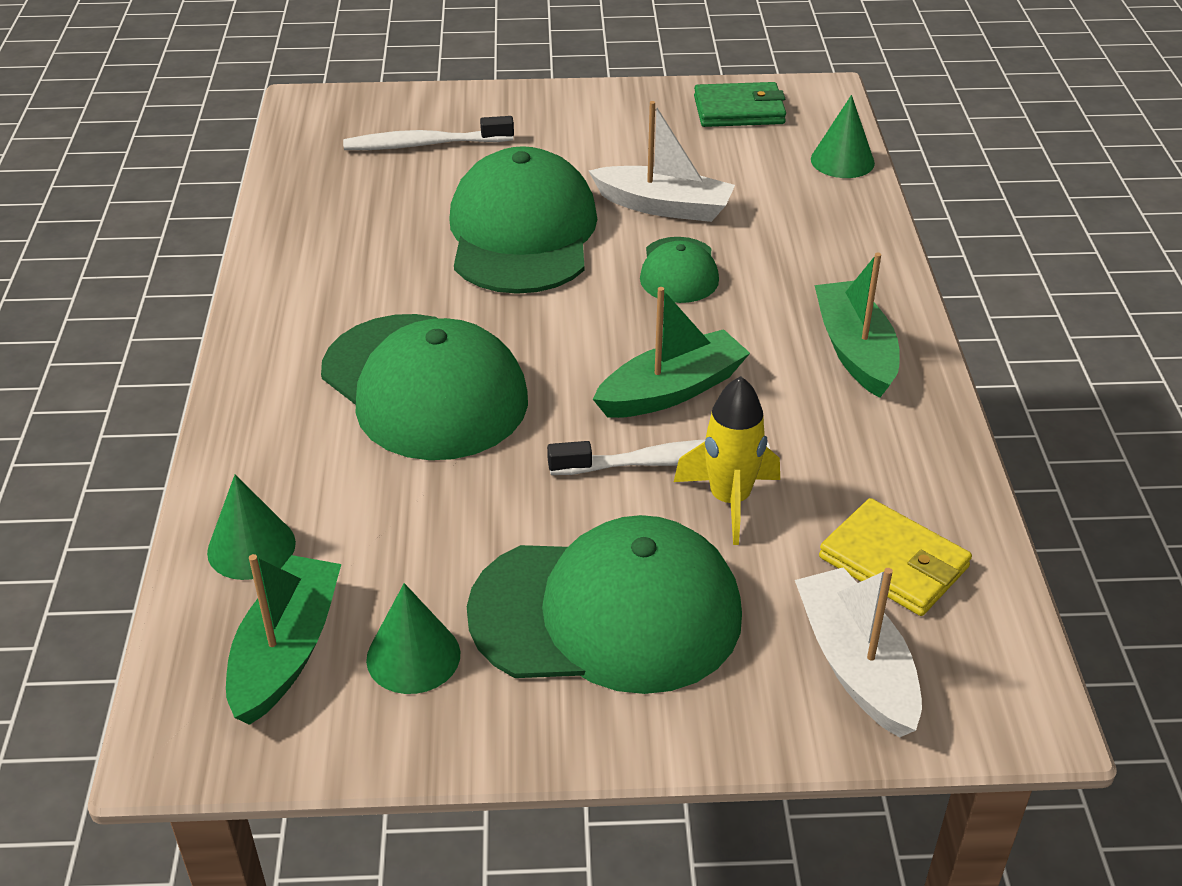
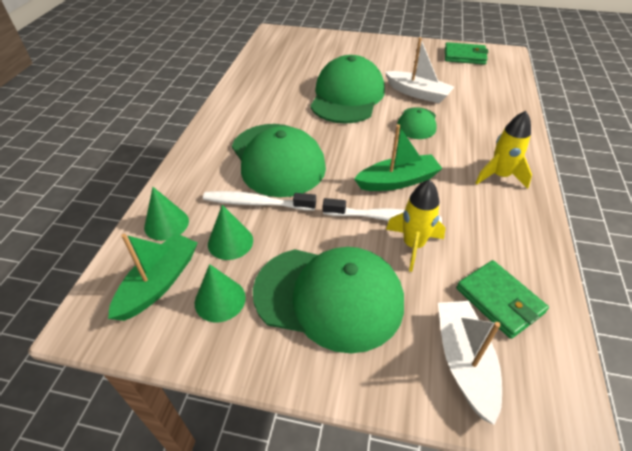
camera: 15 degrees right, 5 degrees up
white toothbrush [343,116,514,150] -> white toothbrush moved to [203,191,316,211]
green cone [811,95,875,178] -> green cone moved to [208,205,253,260]
green boat [814,252,900,398] -> yellow rocket [475,111,532,189]
yellow wallet [819,498,972,616] -> green wallet [456,260,549,339]

